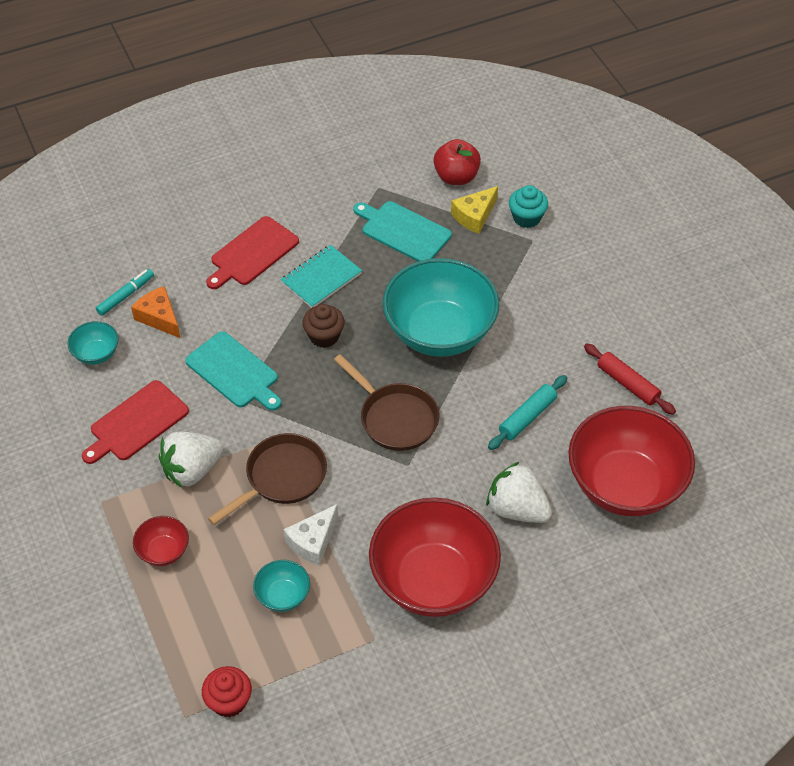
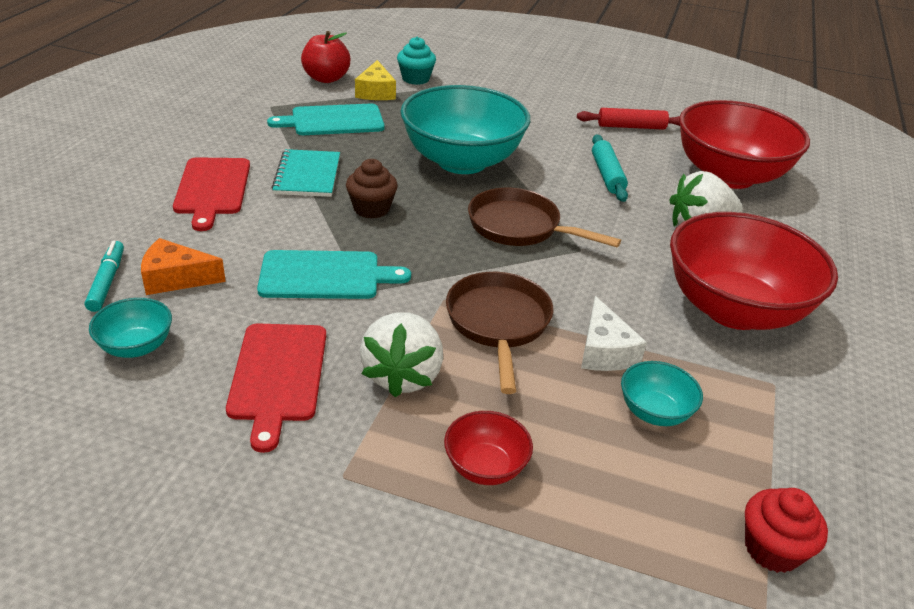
camera: 50 degrees left, 15 degrees down
brown pan [334,354,439,451] -> brown pan turned 150 degrees counterclockwise [468,188,621,247]

